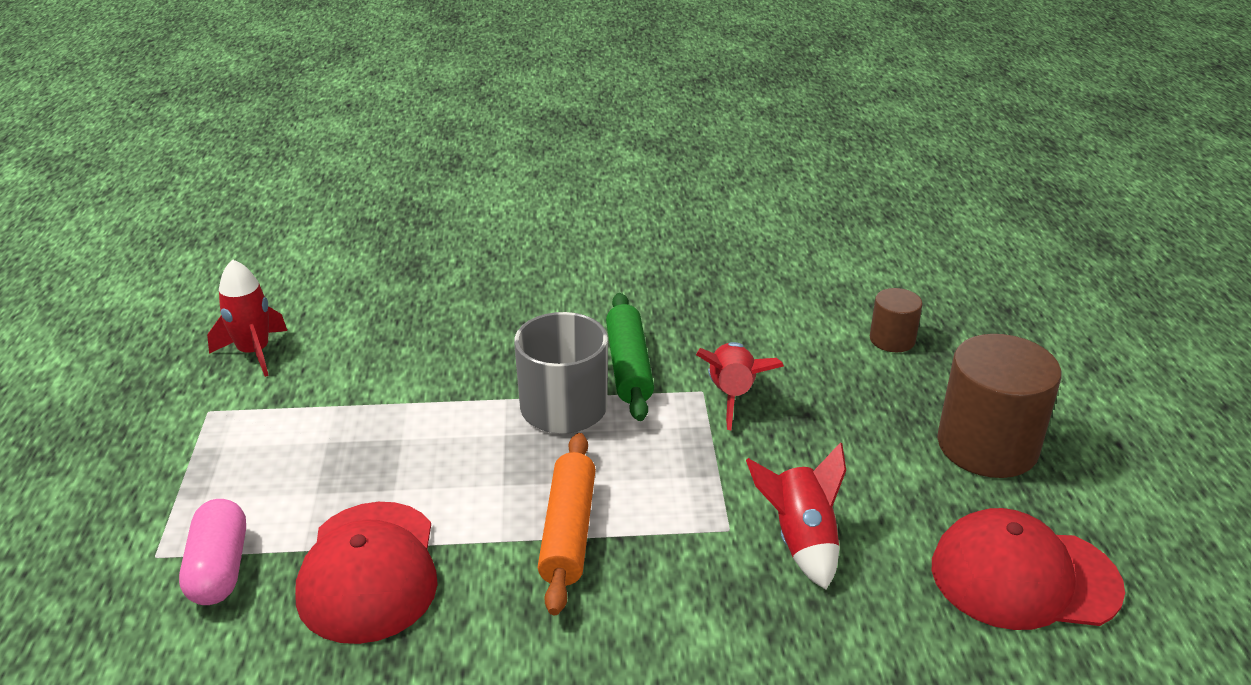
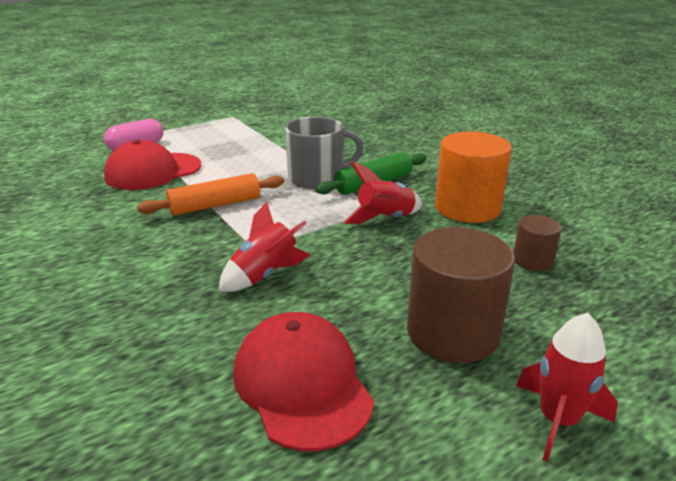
camera: 60 degrees right, 5 degrees down
red rocket [207,259,287,377] -> red rocket moved to [516,313,618,462]
none -> orange cylinder [435,131,512,223]

